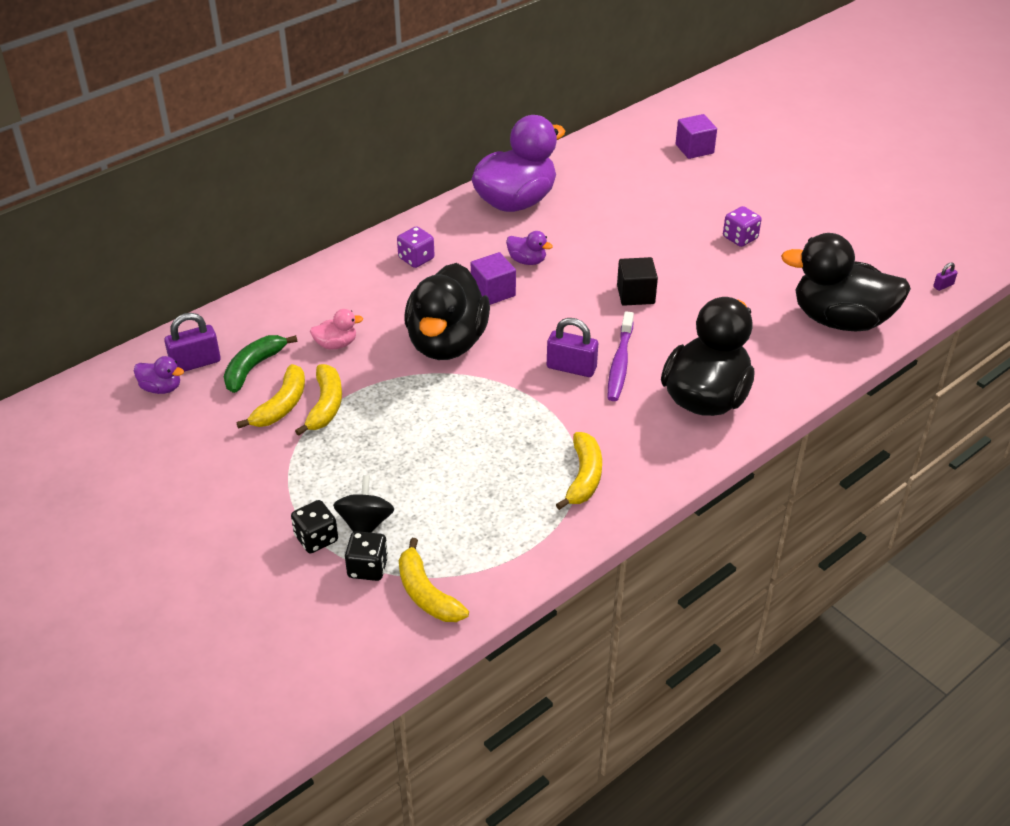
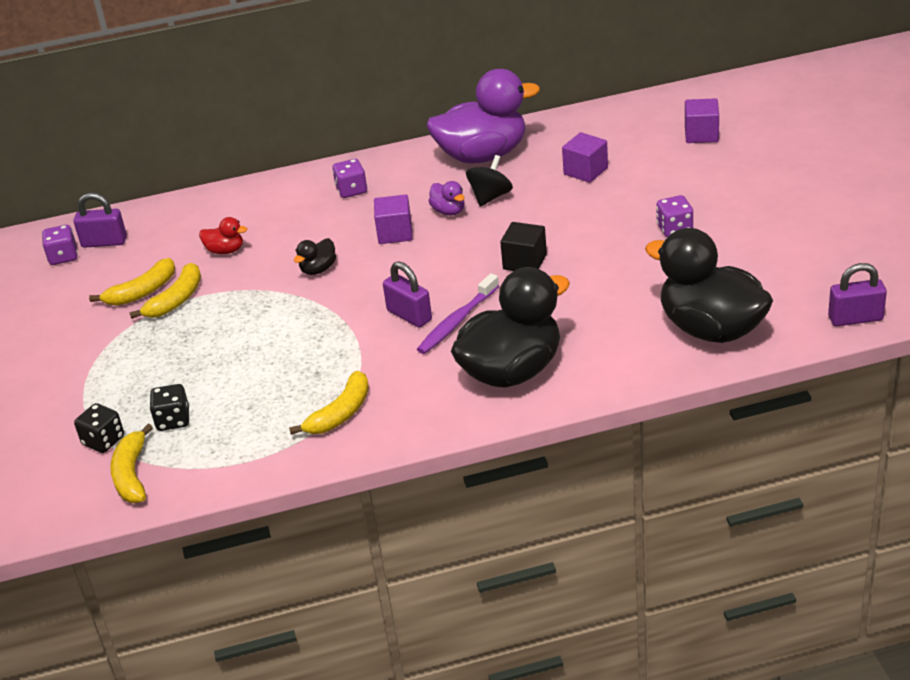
camera: 30 degrees right, 5 degrees down
purple duck [134,356,184,394] -> purple dice [42,225,78,265]
green banana [224,335,297,393] -> none
black dice [291,500,338,553] -> black dice moved to [150,384,189,431]
pink duck [310,309,363,350] -> red duck [199,217,247,254]
black spinning top [333,475,394,533] -> black spinning top moved to [466,155,513,207]
black duck [404,263,490,360] -> black duck [294,238,336,275], size x0.42
purple padlock [933,262,958,291] -> purple padlock [828,263,887,326], size x2.08
none -> purple cube [562,132,608,183]

